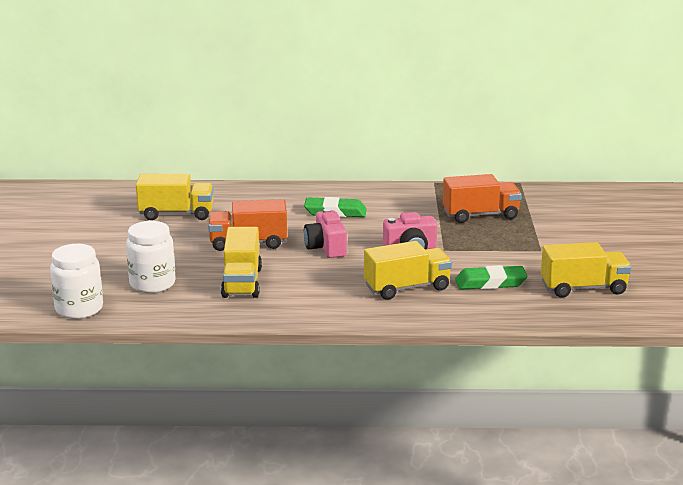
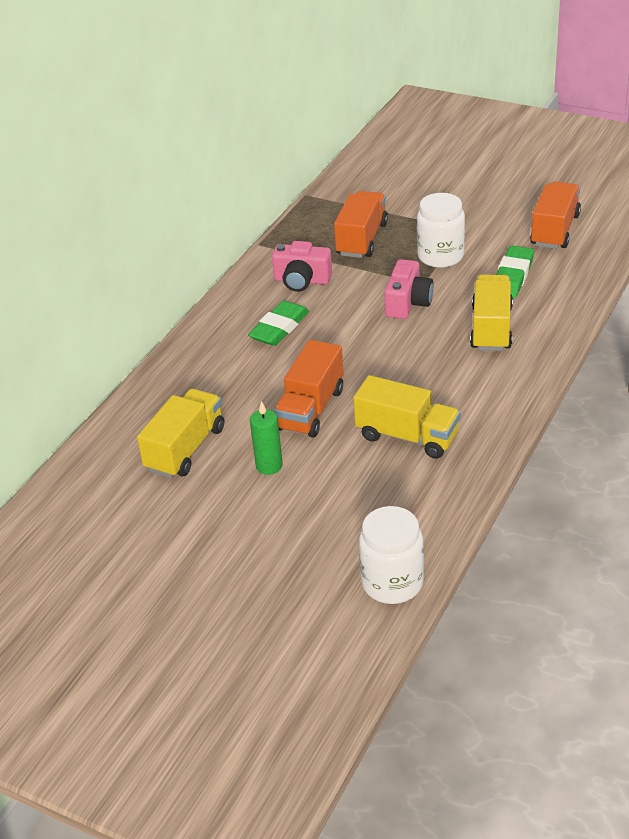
camera: 60 degrees left, 15 degrees up
white jar [126,221,176,293] -> white jar moved to [417,193,465,268]
pink camera [304,209,347,258] -> pink camera moved to [272,241,332,292]
yellow truck [541,242,631,298] -> orange truck [530,181,581,249]
none -> green candle [250,401,283,475]

